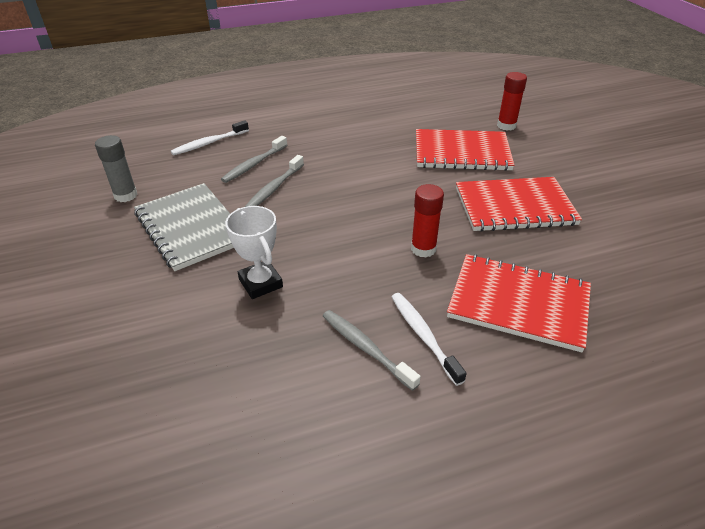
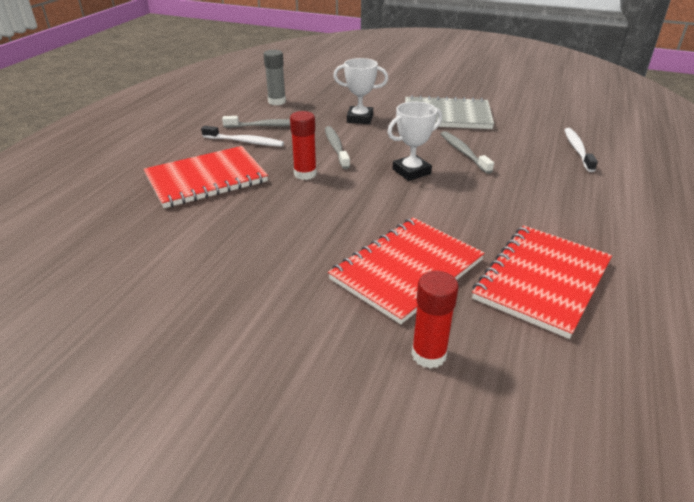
camera: 130 degrees right, 5 degrees down
grey glue stick [95,135,138,202] -> grey glue stick moved to [264,50,286,105]
grey toothbrush [221,136,287,183] -> grey toothbrush moved to [325,126,350,169]
red notebook [456,177,582,232] -> red notebook moved to [472,226,612,339]
none -> white trophy [387,102,442,181]

